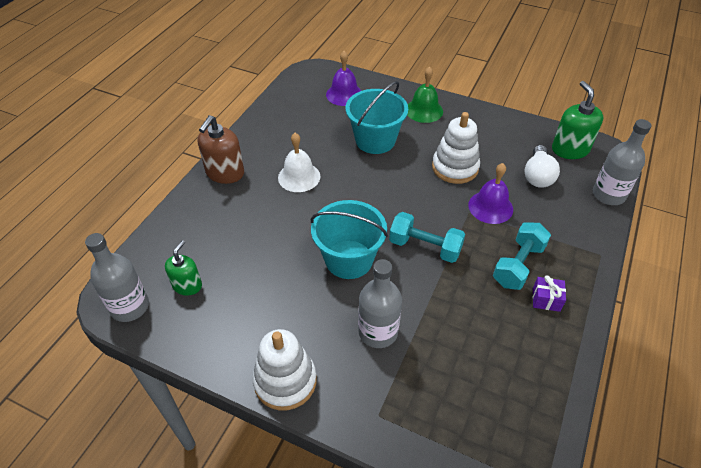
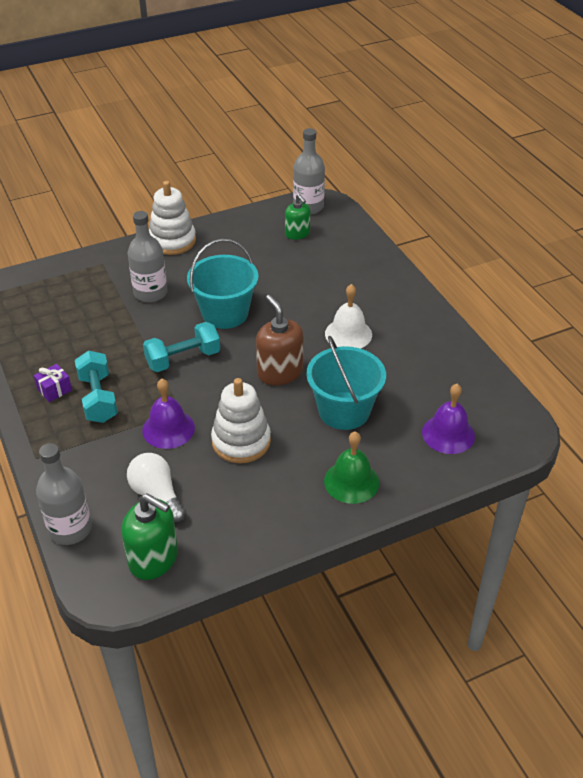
camera: 130 degrees right, 5 degrees down
brown soap dispenser [198,115,244,184] -> brown soap dispenser moved to [256,295,303,385]

